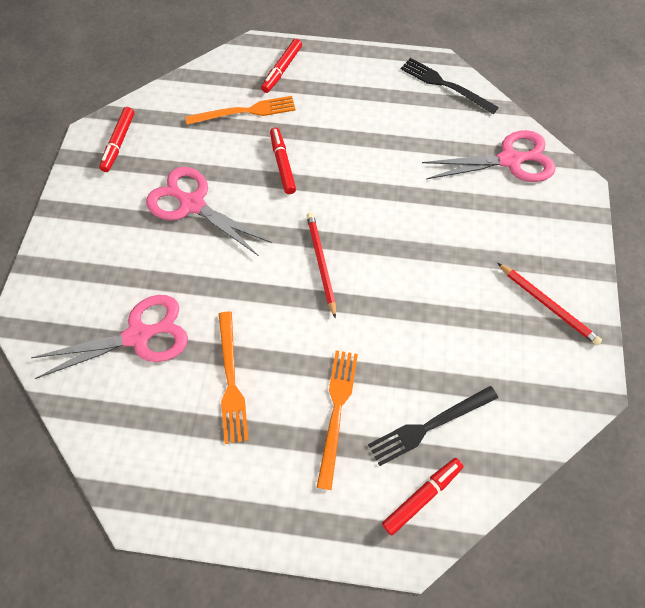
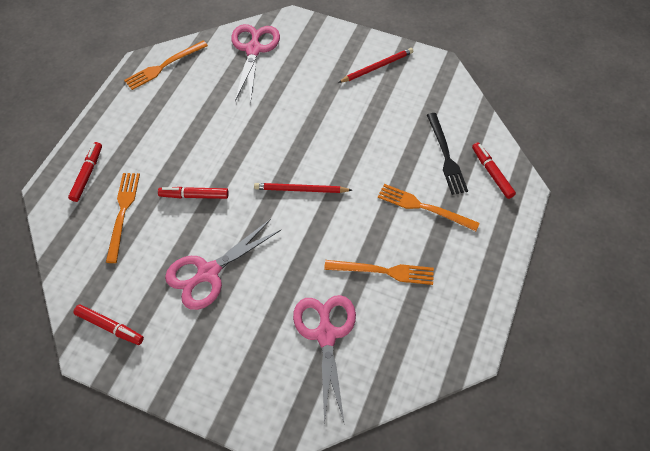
camera: 75 degrees left, 5 degrees down
red marker [261,39,302,93] -> red marker turned 120 degrees counterclockwise [68,142,102,202]
black fork [401,58,499,114] -> orange fork [124,40,208,90]

